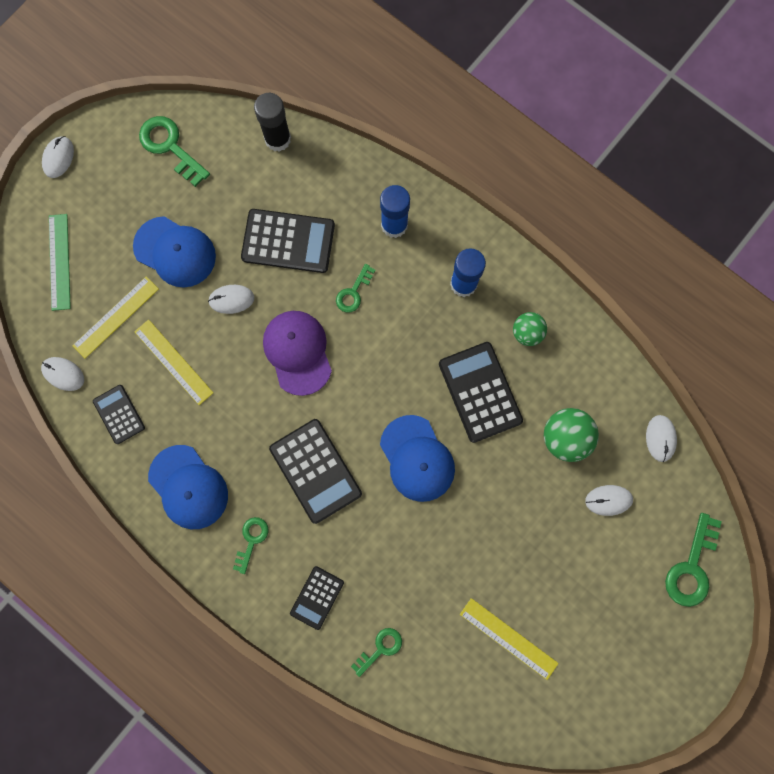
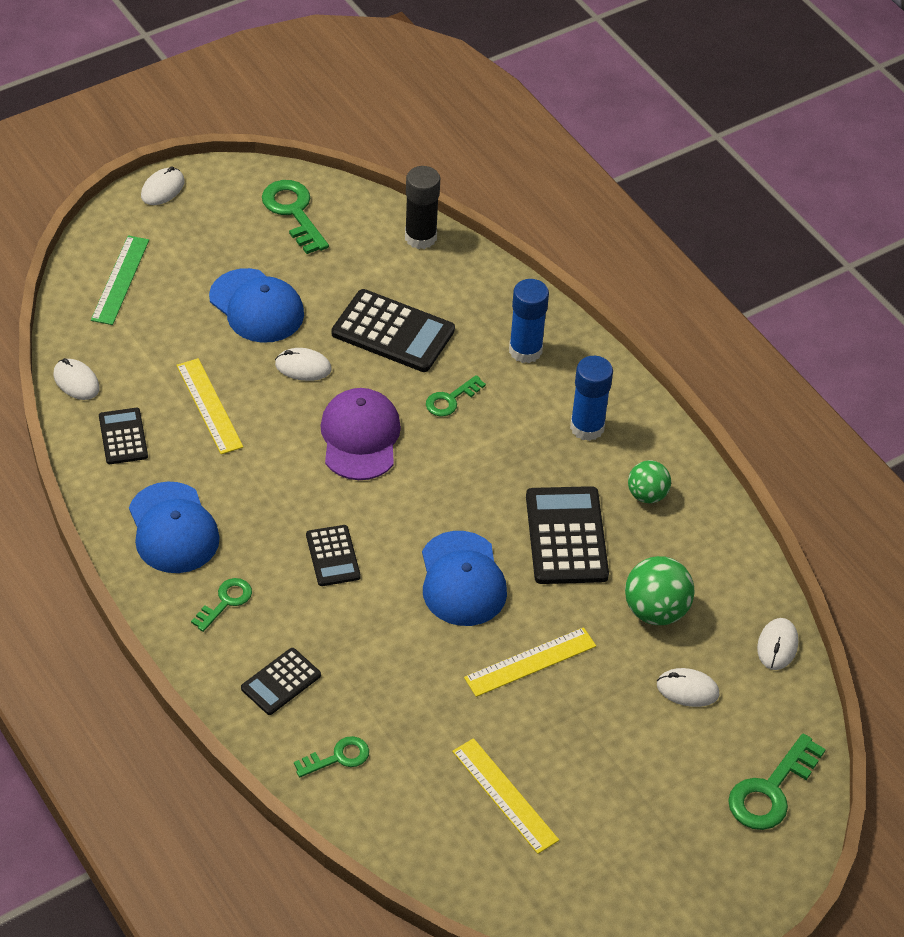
camera: 15 degrees right, 30 degrees down
yellow ruler [72,276,159,359] -> yellow ruler moved to [464,627,596,697]
black calculator [269,419,362,524] -> black calculator [306,525,361,586], size x0.58

